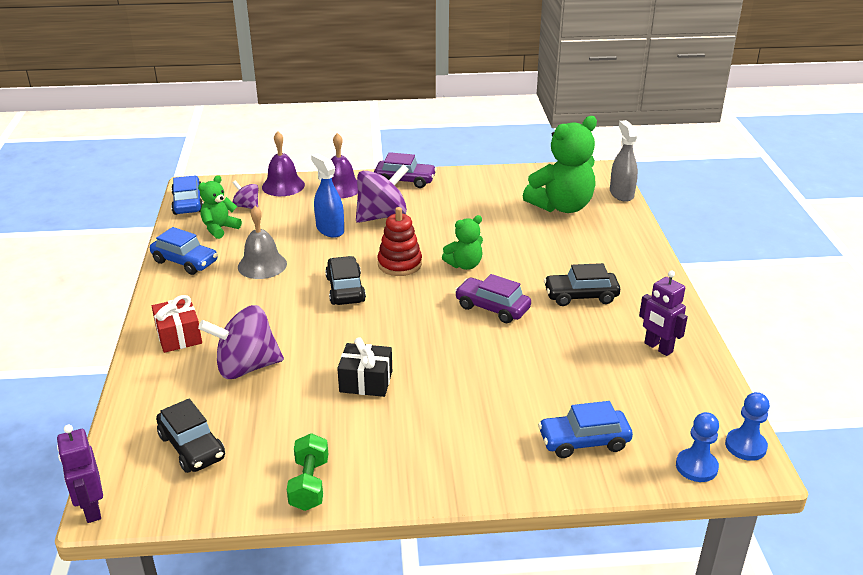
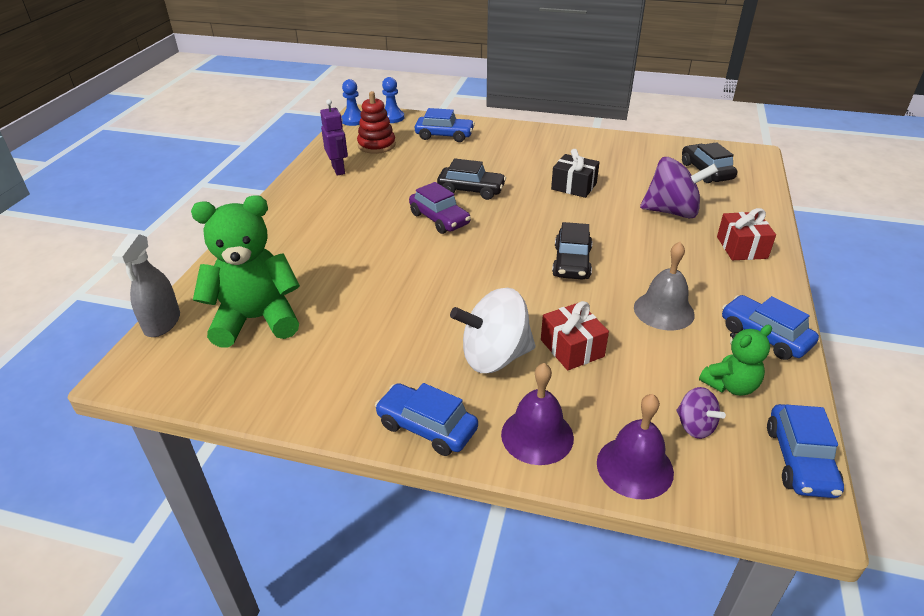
camera: 160 degrees left, 5 degrees up
purple robot [57,425,103,523] -> none
green dumbbell [287,433,328,511] -> none
blue spray bottle [311,153,344,238] -> red gift [541,301,609,370]
purple spinning top [356,164,409,223] -> white spinning top [450,288,535,373]
purple car [374,152,437,188] -> blue car [375,383,478,456]
red stacking toy [378,207,422,276] -> red stacking toy moved to [357,91,396,154]
green teddy bear [442,215,483,270] -> none
black car [544,263,620,306] -> black car moved to [437,158,506,200]

